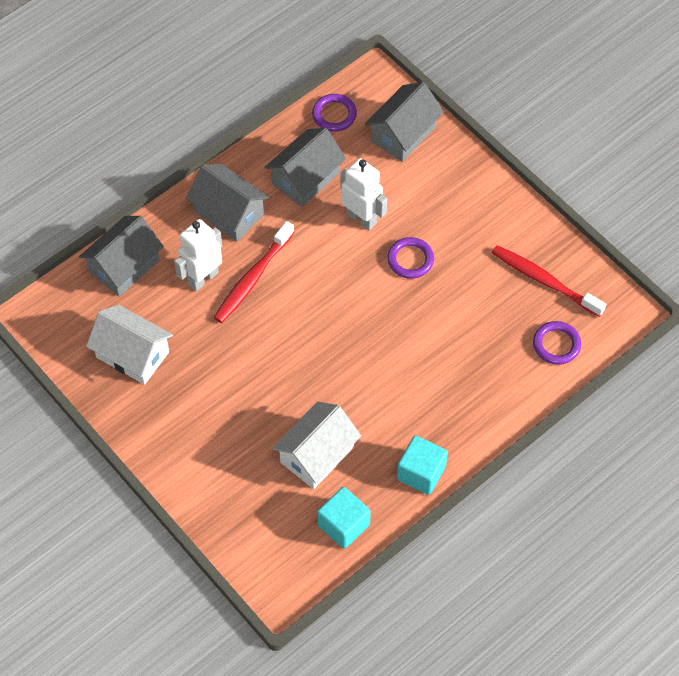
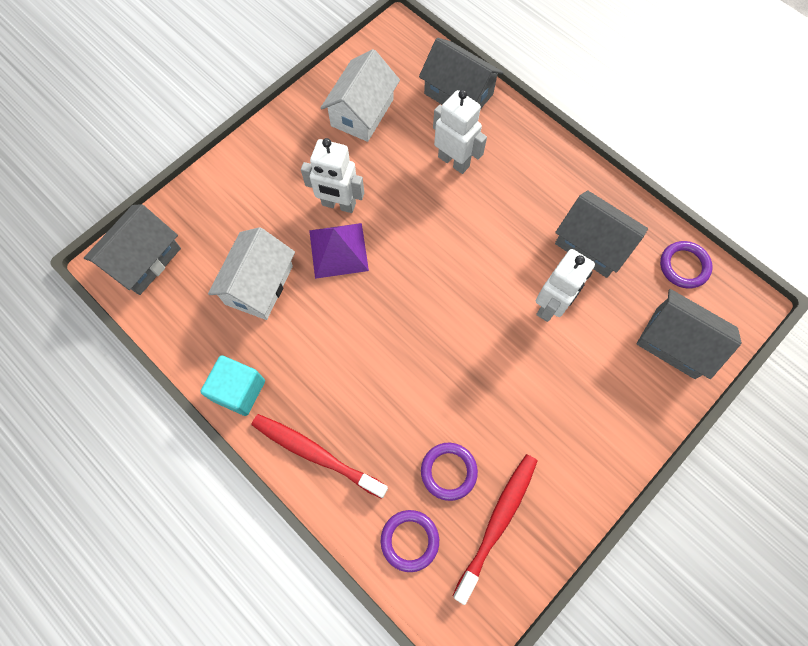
camera: 85 degrees right, 10 degrees up
grey house [186,164,269,242] -> grey house moved to [84,204,181,295]
red toothbrush [214,221,294,323] -> red toothbrush moved to [252,414,388,499]
white house [272,402,361,489] -> white house turned 75 degrees clockwise [208,227,295,320]
turquoise cube [317,487,371,549] -> none
purple ring [387,237,434,279] -> purple ring moved to [421,443,478,501]
none -> white robot [301,138,364,213]
none -> purple pyramid [309,223,369,279]

